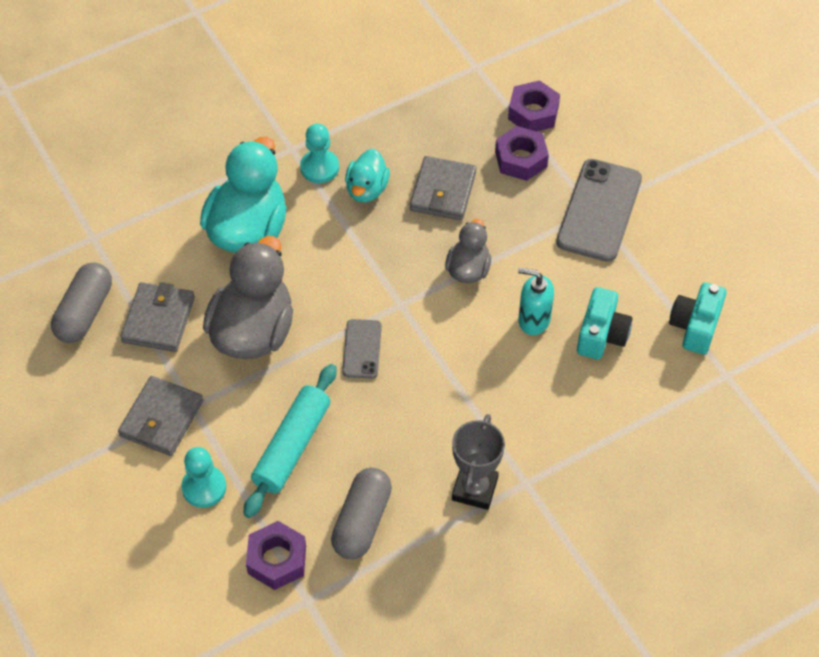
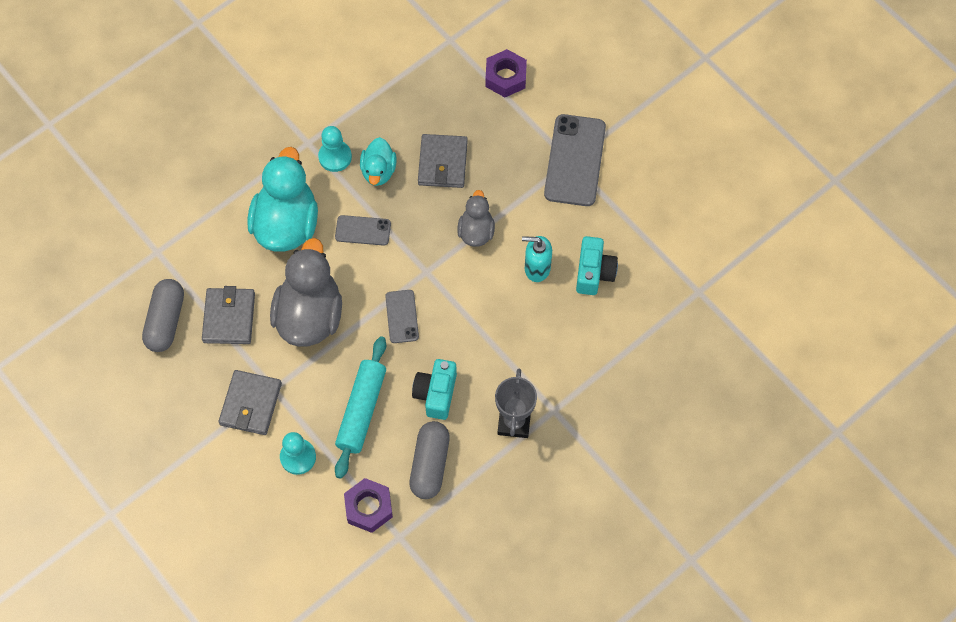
camera: 10 degrees left, 10 degrees up
purple nut [495,126,549,181] -> none
turquoise camera [669,282,727,355] -> turquoise camera moved to [412,359,457,420]
none -> grey phone [335,215,391,246]

